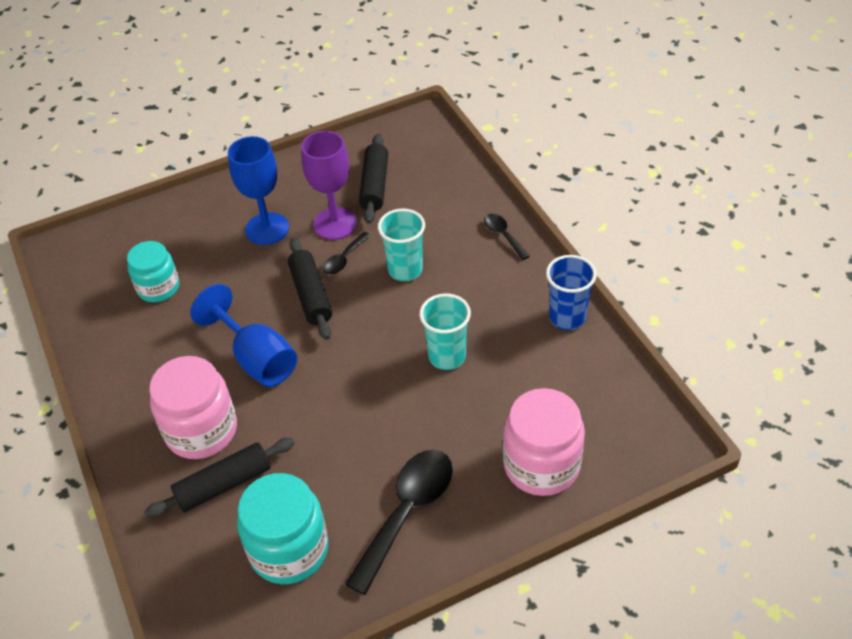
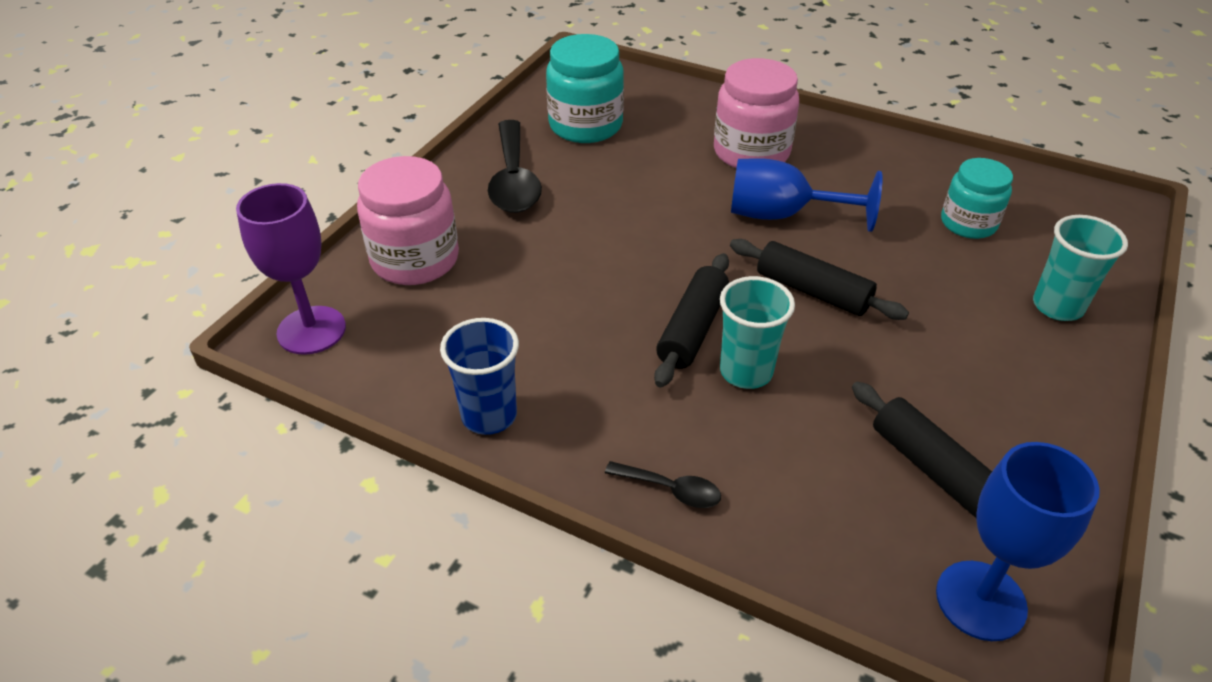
camera: 140 degrees right, 5 degrees down
black rolling pin [144,438,295,518] -> black rolling pin moved to [654,253,729,387]
blue goblet [228,136,289,245] -> blue goblet moved to [936,442,1100,641]
purple goblet [301,131,357,240] -> purple goblet moved to [236,183,346,355]
black spoon [322,232,371,275] -> none
turquoise cup [419,293,471,370] -> turquoise cup moved to [1033,215,1128,321]

